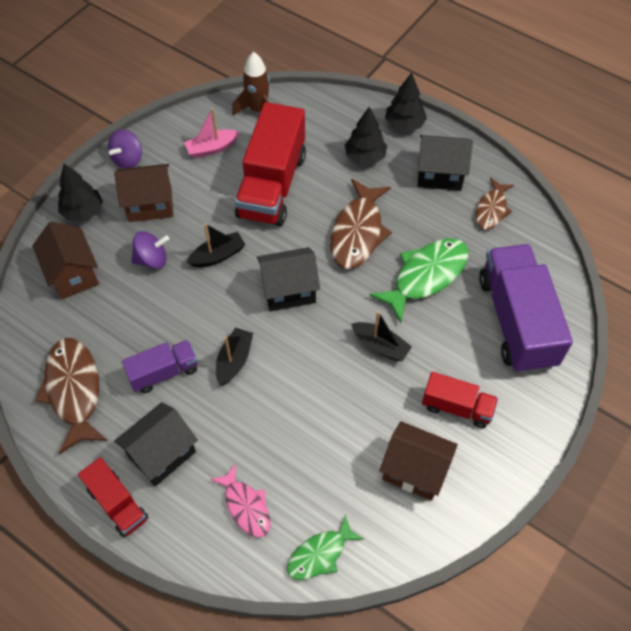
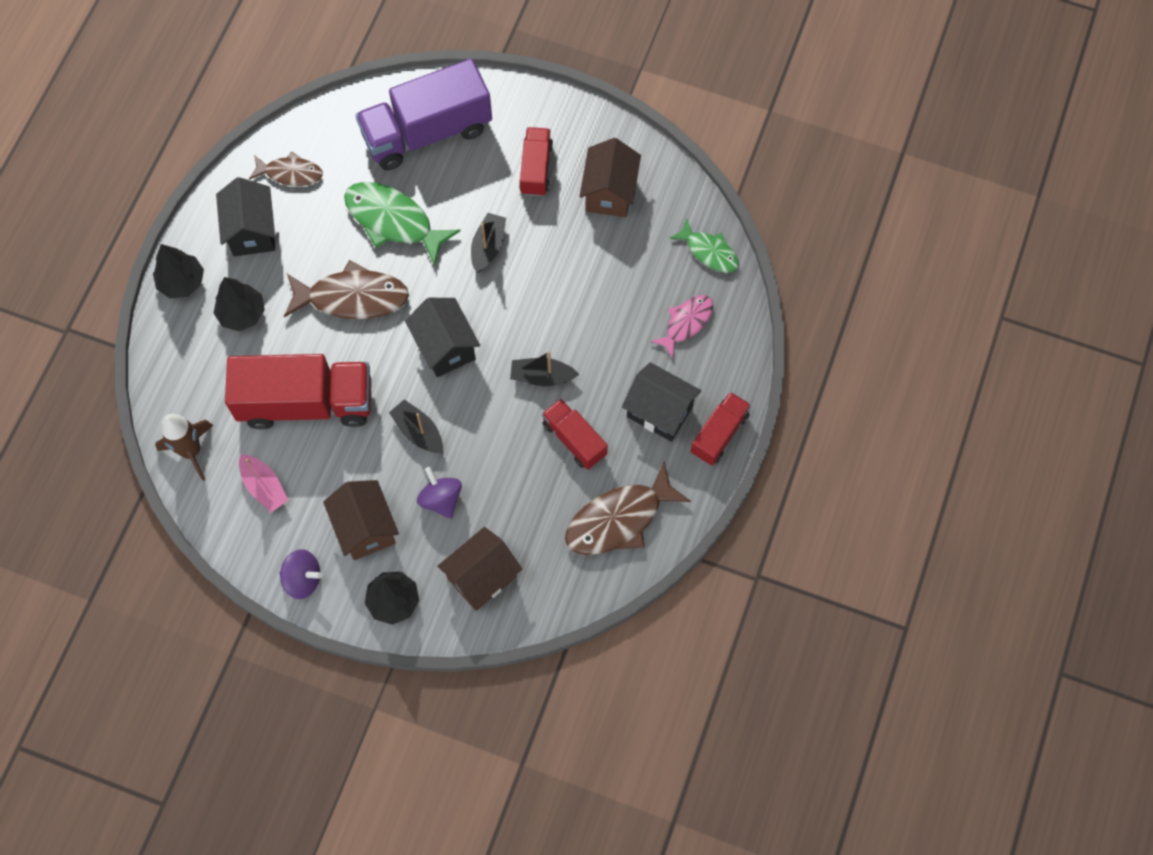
camera: 105 degrees left, 10 degrees up
purple truck [122,340,197,393] -> red truck [542,398,608,470]

